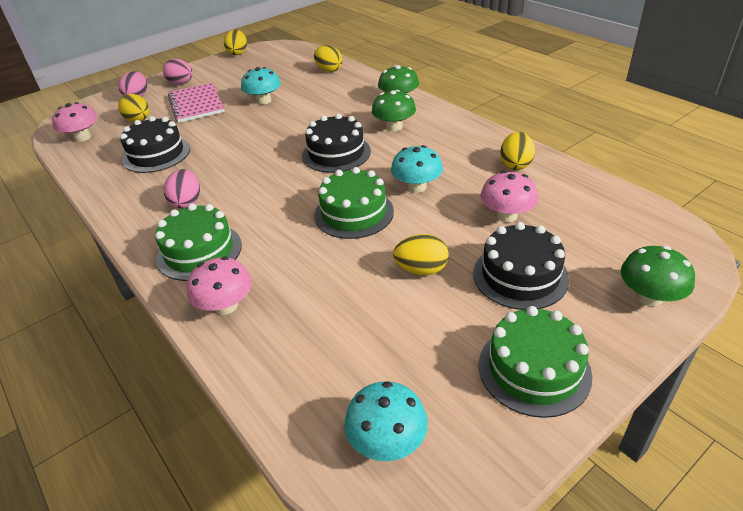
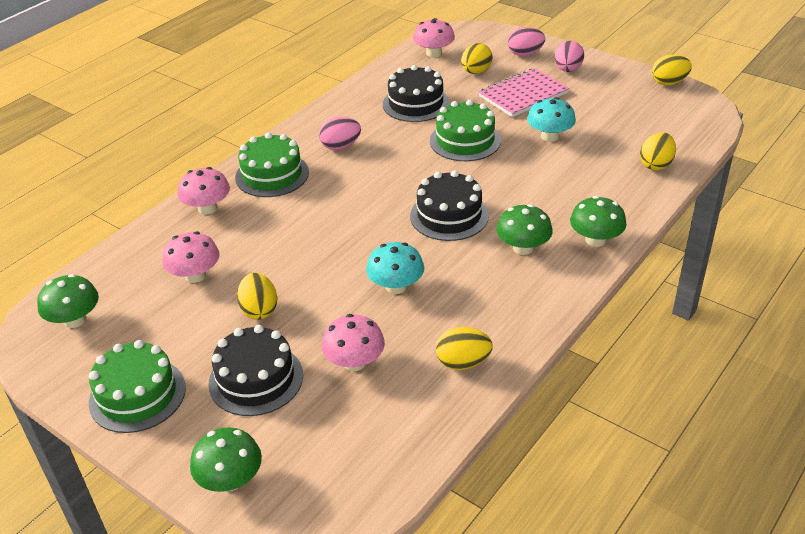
camera: 75 degrees right, 0 degrees up
green cake [314,167,394,239] -> green cake moved to [430,100,501,161]
turquoise mushroom [344,381,428,461] -> green mushroom [37,274,99,328]
none -> pink mushroom [162,231,219,283]

